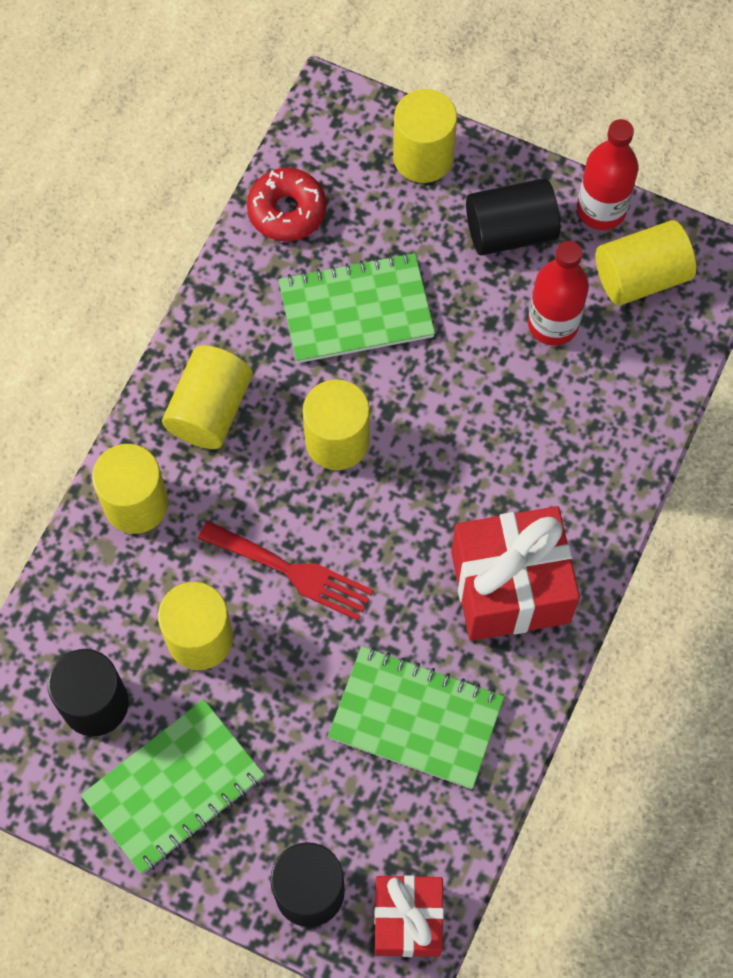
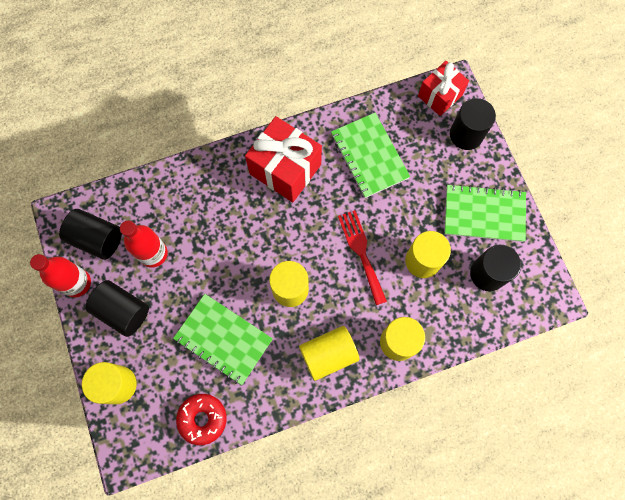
camera: 135 degrees left, 5 degrees up
yellow cylinder [596,220,696,305] -> black cylinder [59,209,122,260]

